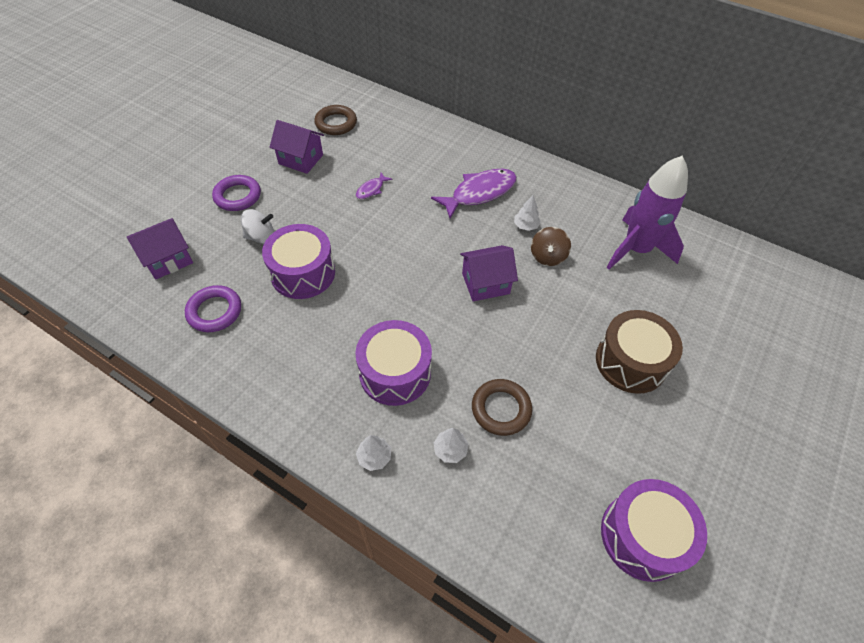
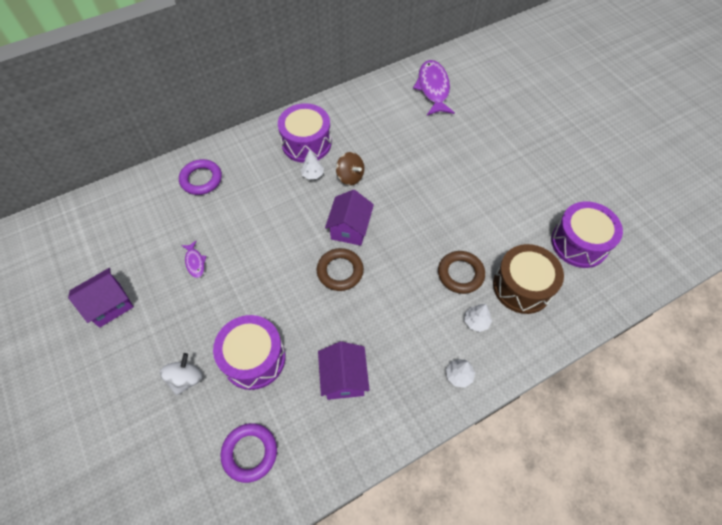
camera: 60 degrees left, 5 degrees up
purple house [127,218,193,280] -> purple house moved to [318,341,370,400]
purple ring [212,175,261,211] -> purple ring moved to [179,159,222,195]
brown ring [314,105,357,135] -> brown ring moved to [317,248,364,291]
purple drum [355,320,432,406] -> purple drum moved to [278,103,332,163]
purple fish [431,169,517,218] -> purple fish moved to [413,60,455,115]
brown drum [596,310,683,394] -> brown drum moved to [493,244,564,314]
purple rocket [606,156,688,270] -> none

